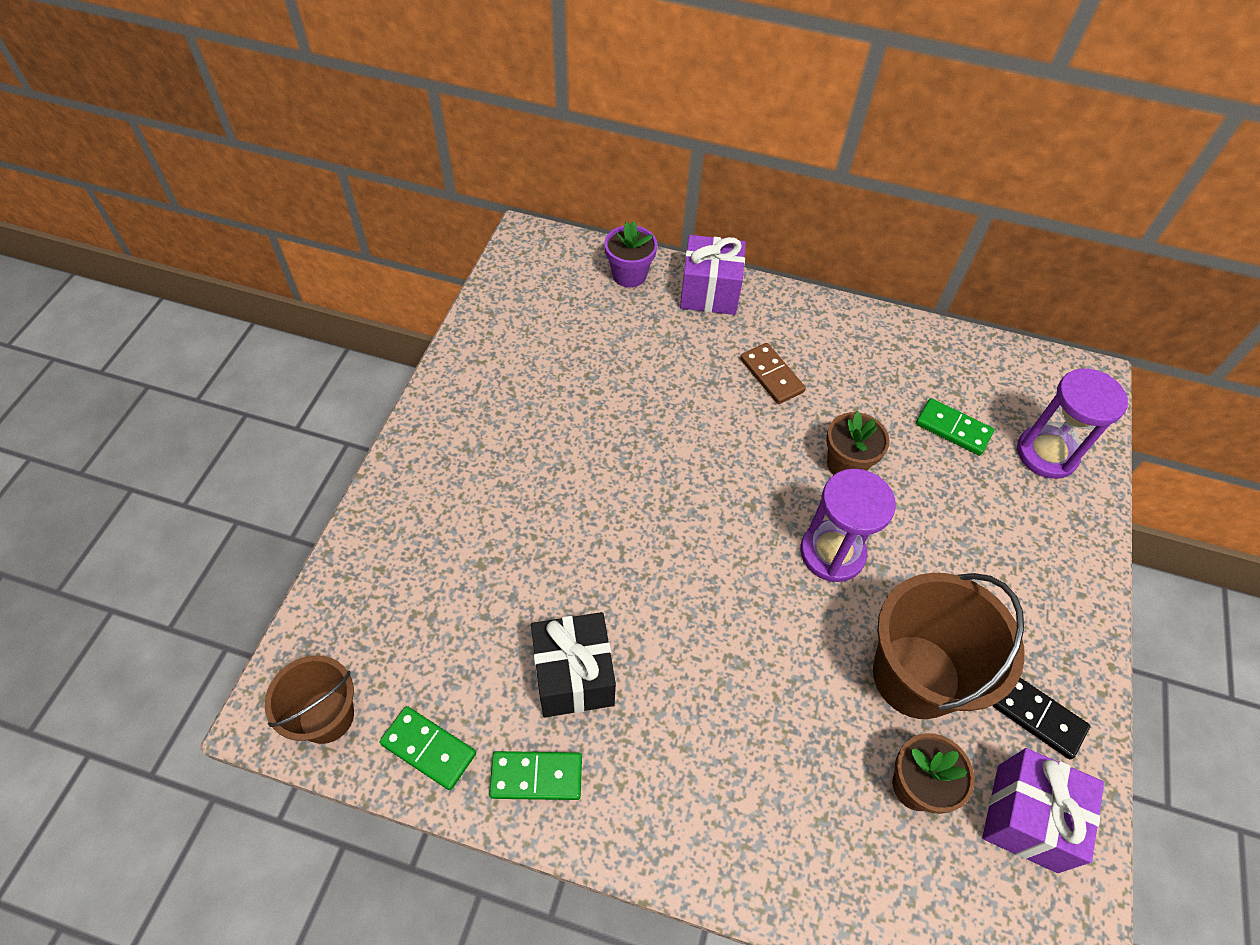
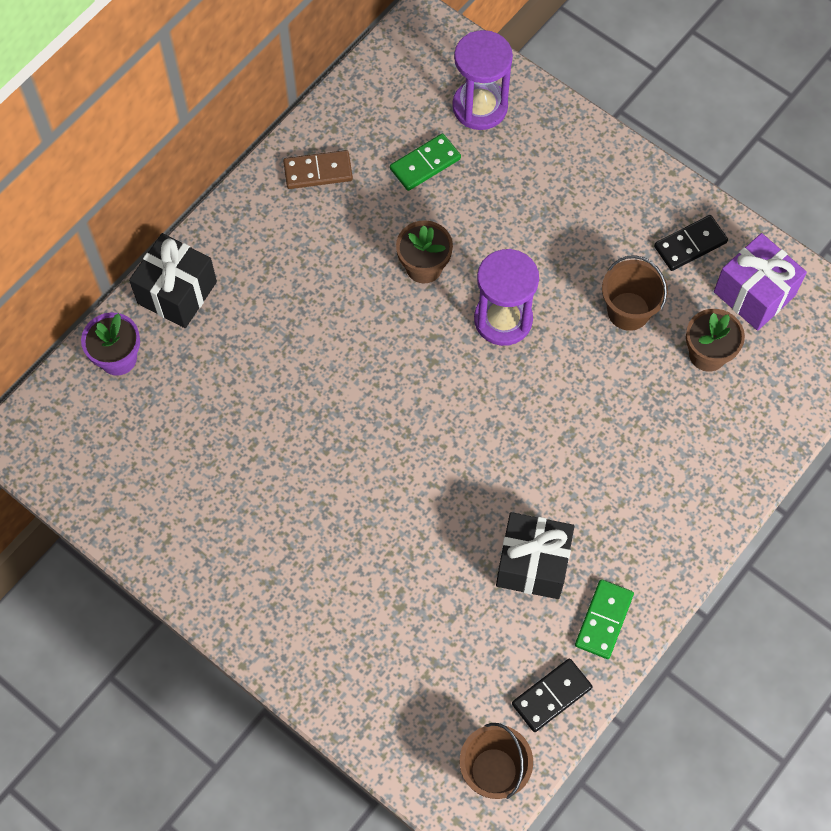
camera: 65 degrees left, 10 degrees up
green domino [380,706,476,790] -> black domino [512,659,592,732]
purple gift [680,235,746,315] -> black gift [129,233,217,328]
brown domino [740,343,806,404] -> brown domino moved to [283,150,353,189]
brown bucket [873,573,1025,719] -> brown bucket [602,255,668,331], size x0.59

